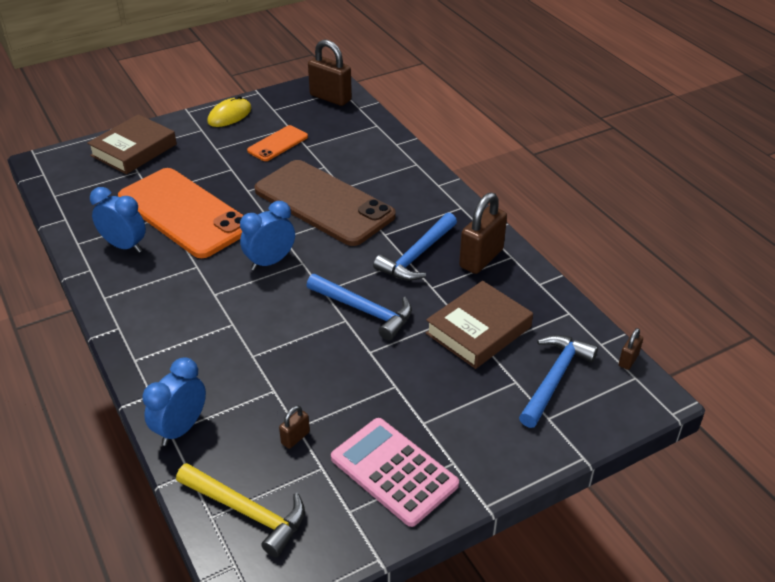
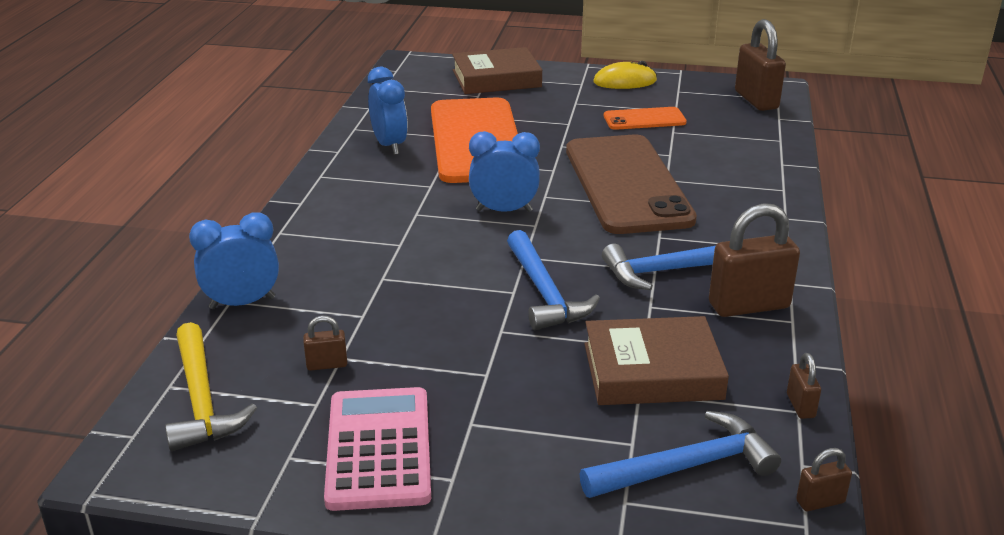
camera: 40 degrees right, 10 degrees down
none -> brown padlock [787,353,821,419]

